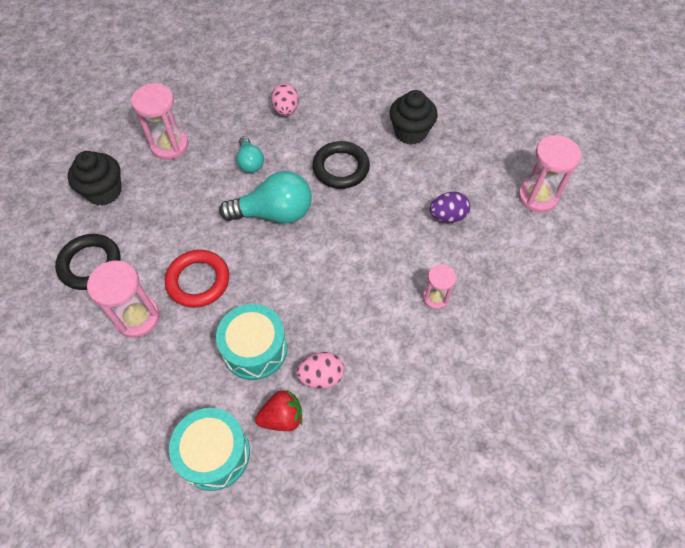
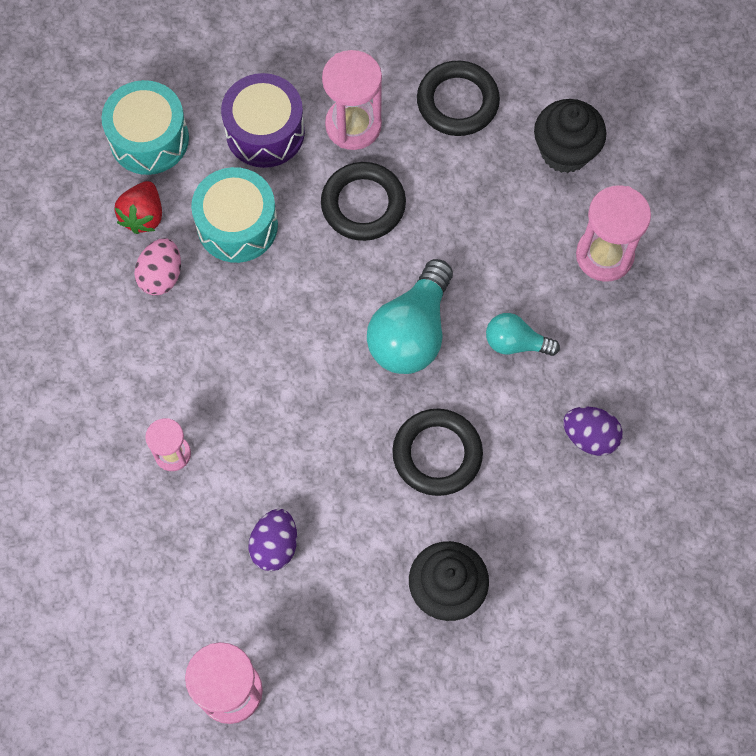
camera: 120 degrees right, 10 degrees up
red ring [165,250,229,308] -> black ring [321,162,406,241]
pink egg [271,83,299,116] -> purple egg [563,407,623,456]
none -> purple drum [221,73,305,168]

